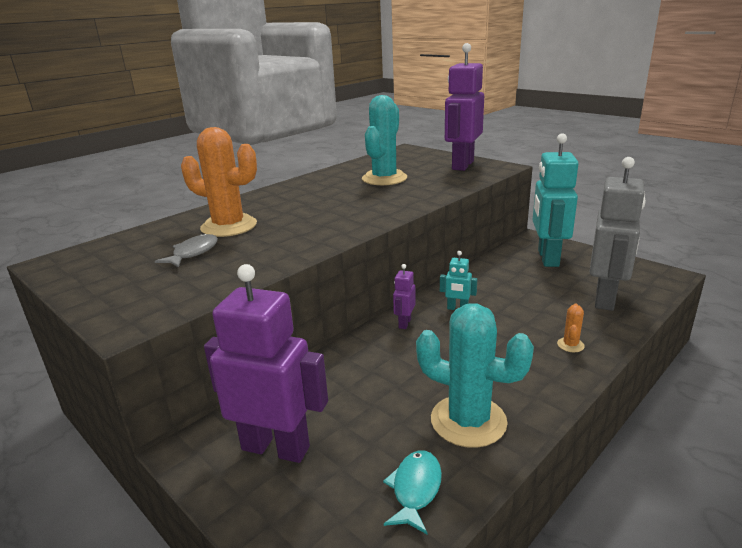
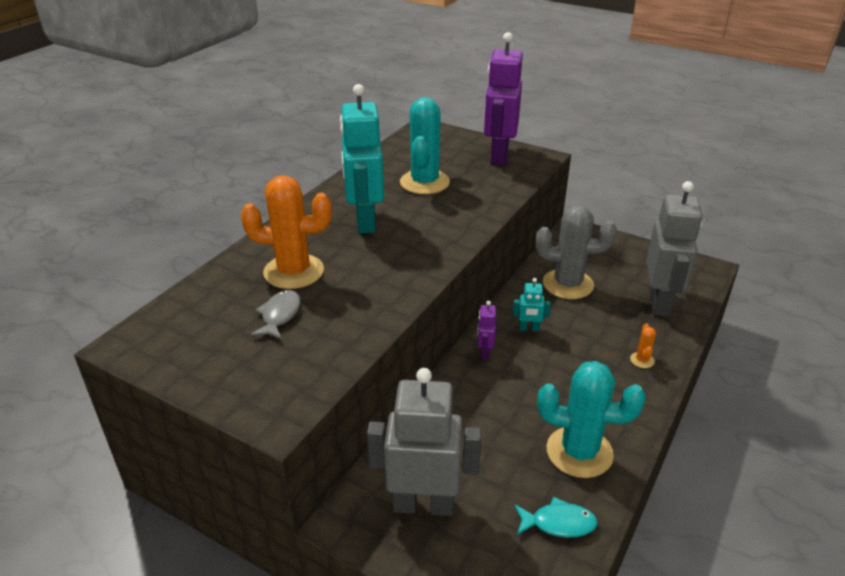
camera: 15 degrees left, 10 degrees up
purple robot [204,264,328,463] -> grey robot [367,368,481,516]
turquoise fish [383,450,442,535] -> turquoise fish turned 90 degrees clockwise [515,497,598,538]
turquoise robot [533,133,579,267] -> turquoise robot moved to [340,84,384,234]
none -> grey cactus [536,205,617,299]

